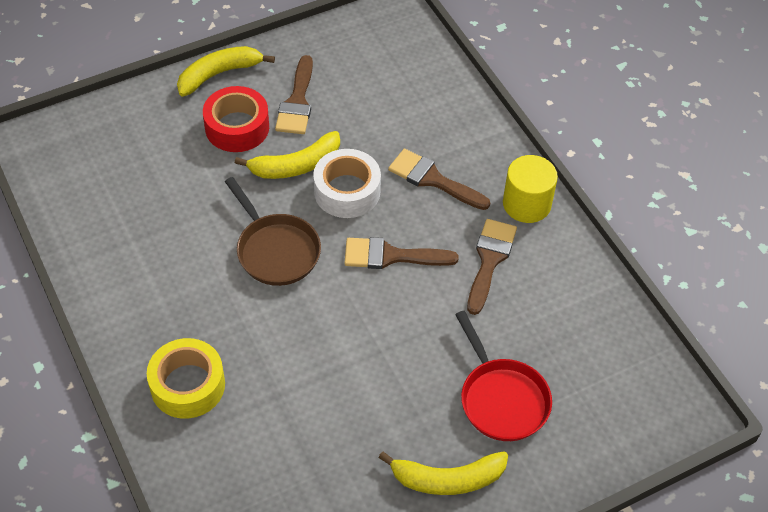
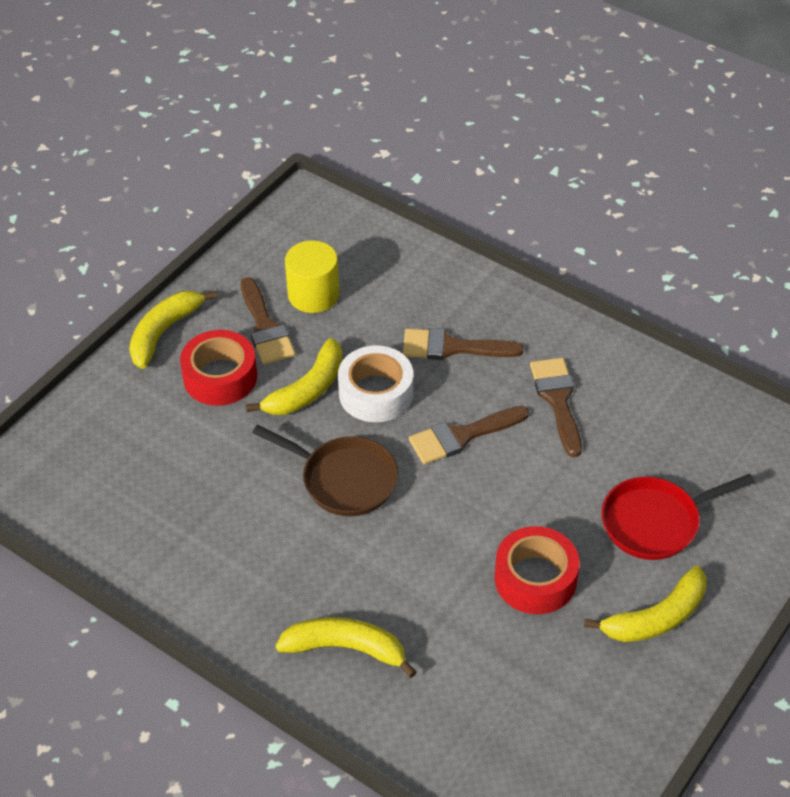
camera: 25 degrees left, 5 degrees down
yellow tape [147,338,225,419] -> yellow banana [276,617,417,678]
red pan [455,311,552,441] -> red pan turned 120 degrees clockwise [601,474,755,560]
yellow cylinder [503,155,558,223] -> yellow cylinder moved to [285,240,339,313]
none -> red tape [494,526,579,614]

